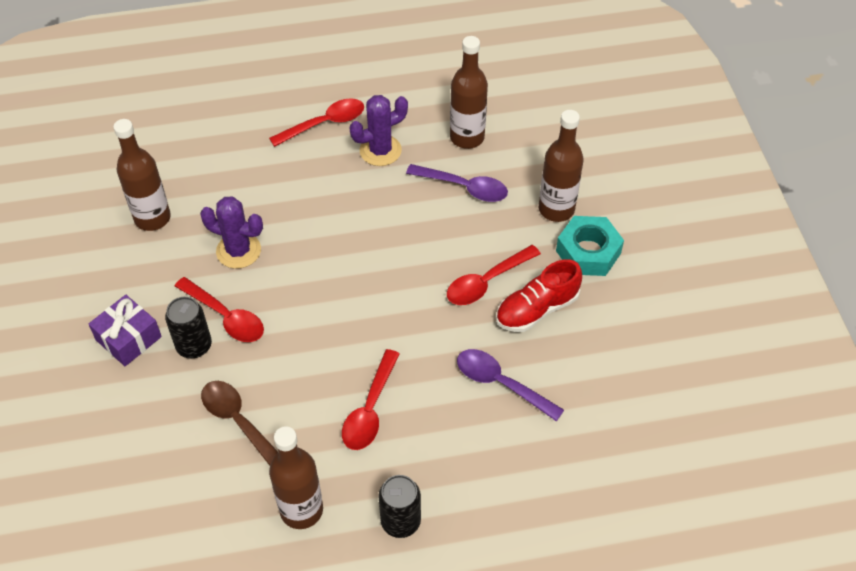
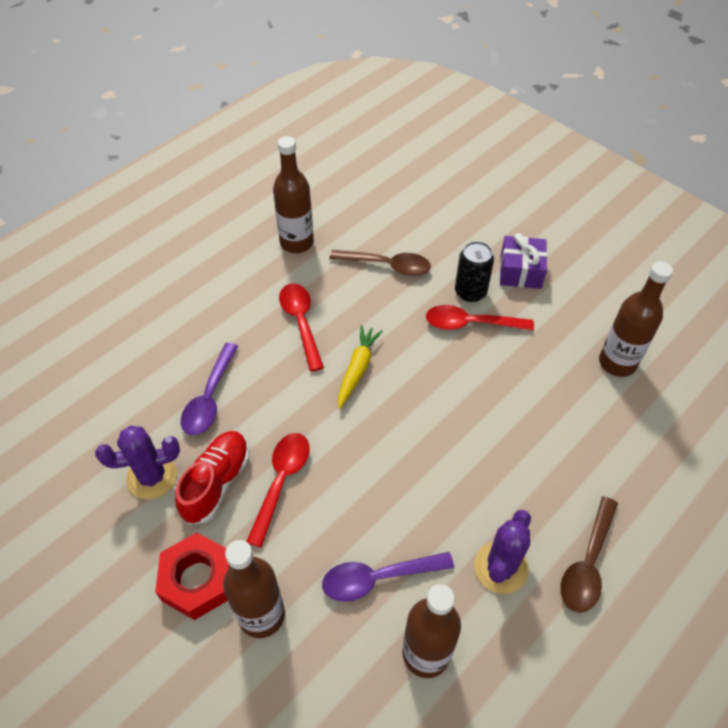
camera: 145 degrees right, 0 degrees up
purple cactus [200,196,263,269] -> purple cactus moved to [95,426,180,500]
red spoon [269,98,364,147] -> brown spoon [560,496,618,613]
black can [378,475,421,538] -> none
purple spoon [457,349,564,422] -> purple spoon turned 105 degrees clockwise [181,343,238,435]
turquoise nut [556,216,624,276] -> red nut [155,533,230,620]
none -> yellow carrot [338,325,383,409]

